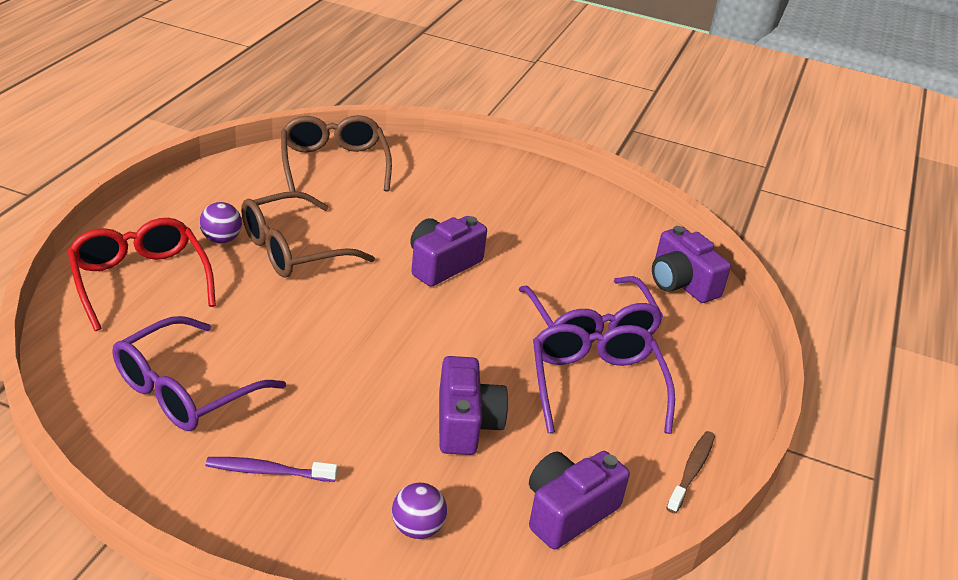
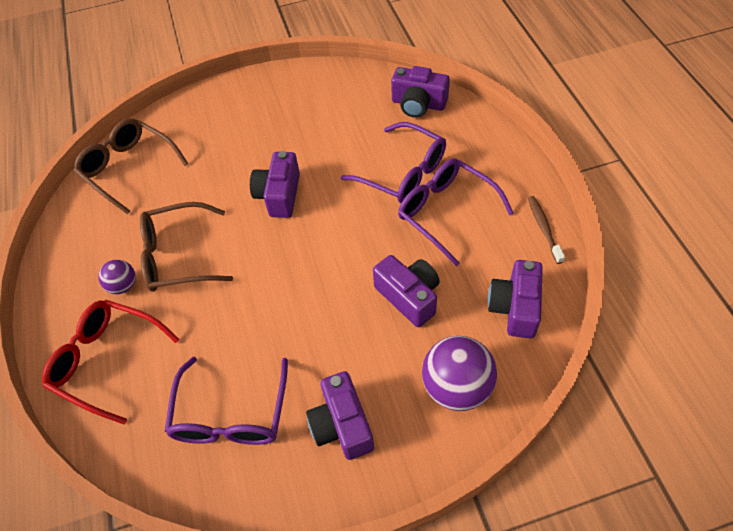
camera: 30 degrees left, 20 degrees up
purple toothbrush [206,457,337,482] -> purple camera [306,371,374,460]
brown glasses [241,191,375,278] -> brown glasses turned 60 degrees clockwise [140,202,233,292]
purple ball [392,483,447,539] -> purple ball [422,336,497,411], size x1.83

